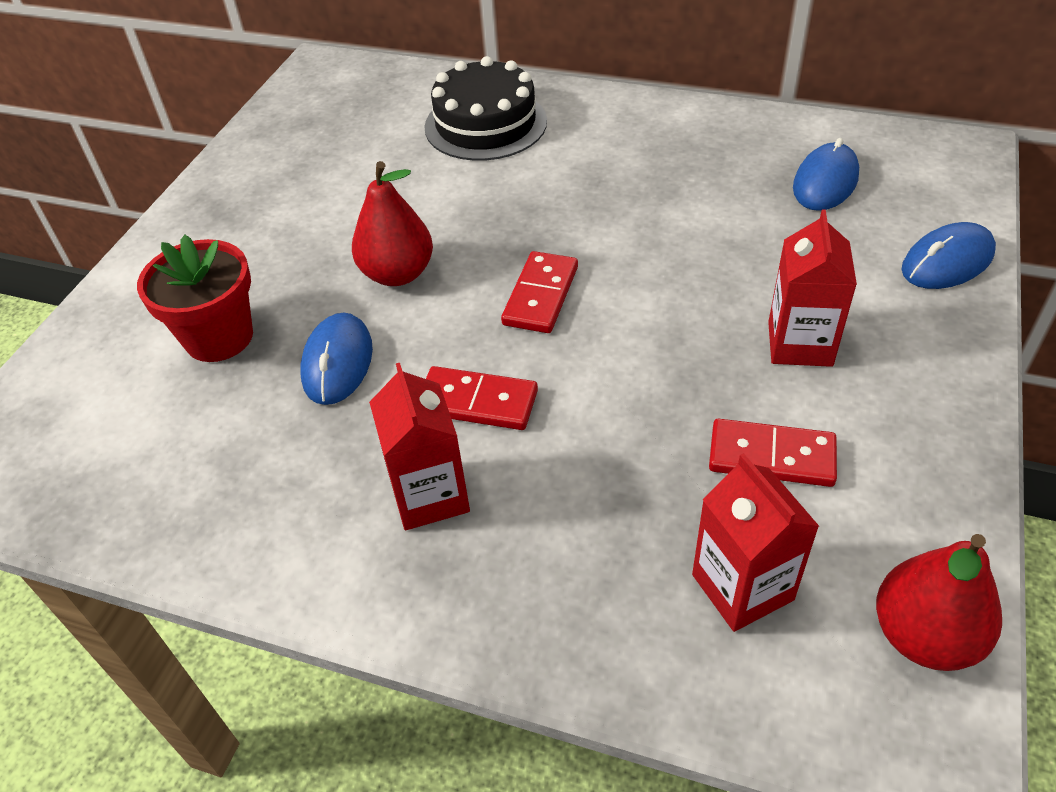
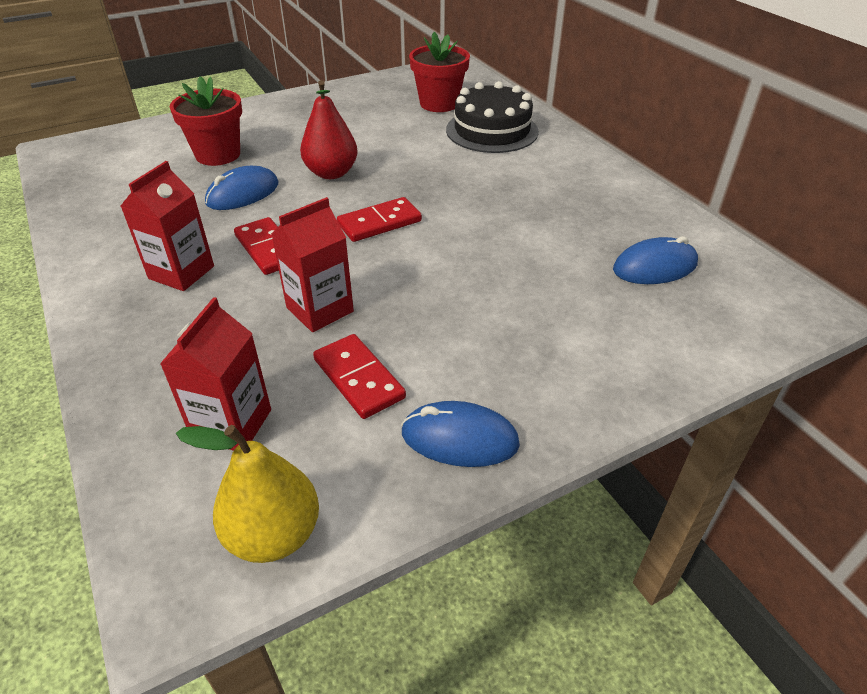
camera: 40 degrees right, 5 degrees down
red carton [768,210,857,367] -> red carton moved to [271,197,354,332]
red pear [876,534,1002,671] -> yellow pear [176,425,319,563]
blue mouse [901,222,996,289] -> blue mouse moved to [401,401,520,467]
none -> red flower pot [409,32,470,112]

